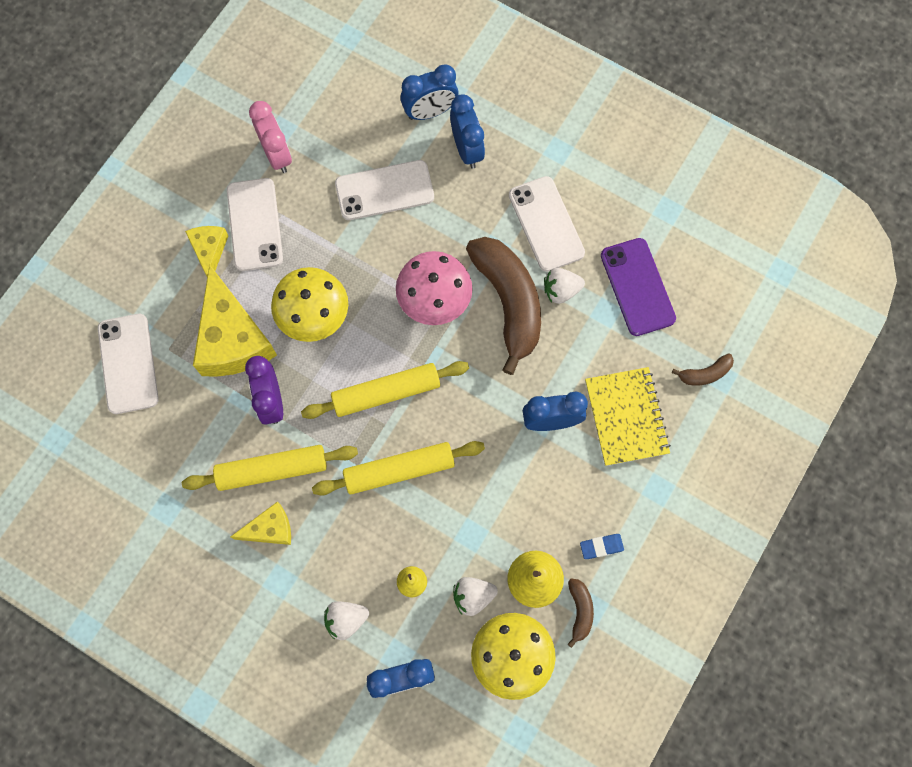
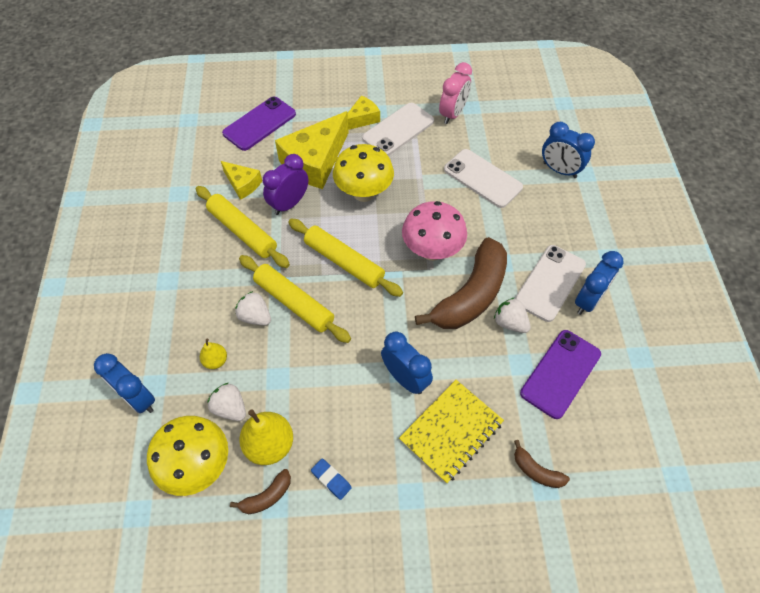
camera: 55 degrees right, 15 degrees down
white phone [98,314,159,414] -> purple phone [222,96,296,151]
yellow cheese [231,502,291,545] -> yellow cheese moved to [221,161,262,200]
white strawberry [324,602,369,640] -> white strawberry moved to [235,291,271,326]
blue clock [450,94,485,169] -> blue clock moved to [575,251,623,315]

